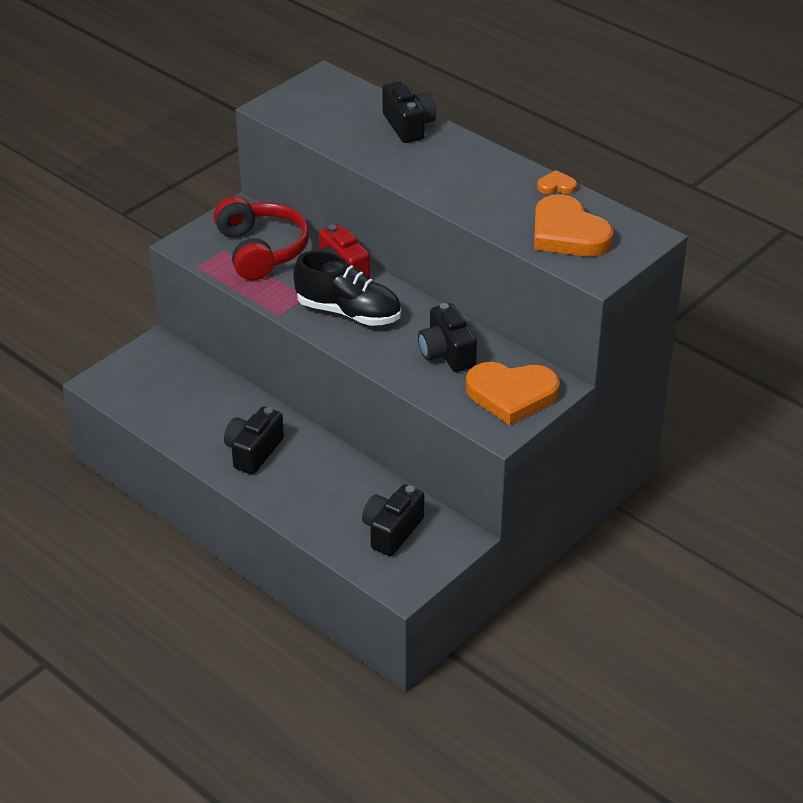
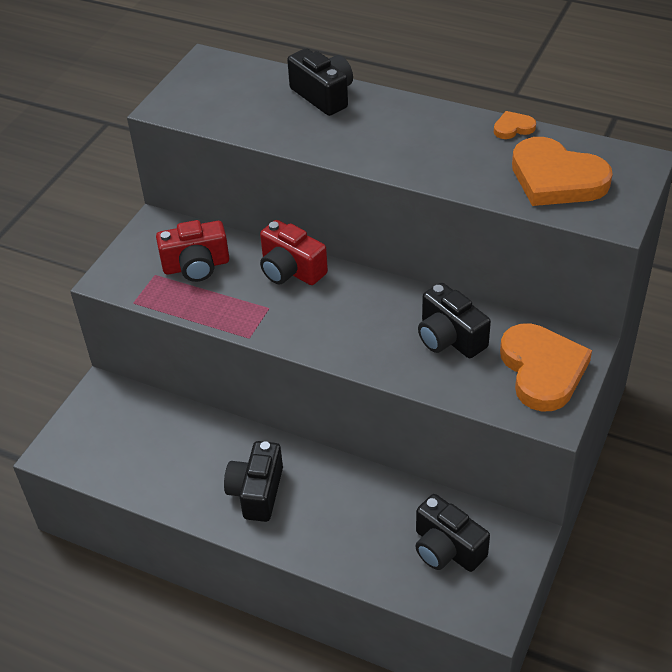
camera: 15 degrees left, 5 degrees up
red headphones [214,196,310,280] -> red camera [156,220,229,282]
black shoe [293,251,401,326] -> none
black camera [362,484,424,556] -> black camera turned 60 degrees counterclockwise [415,494,490,572]
orange heart [466,362,560,425] -> orange heart turned 90 degrees counterclockwise [500,323,592,412]

